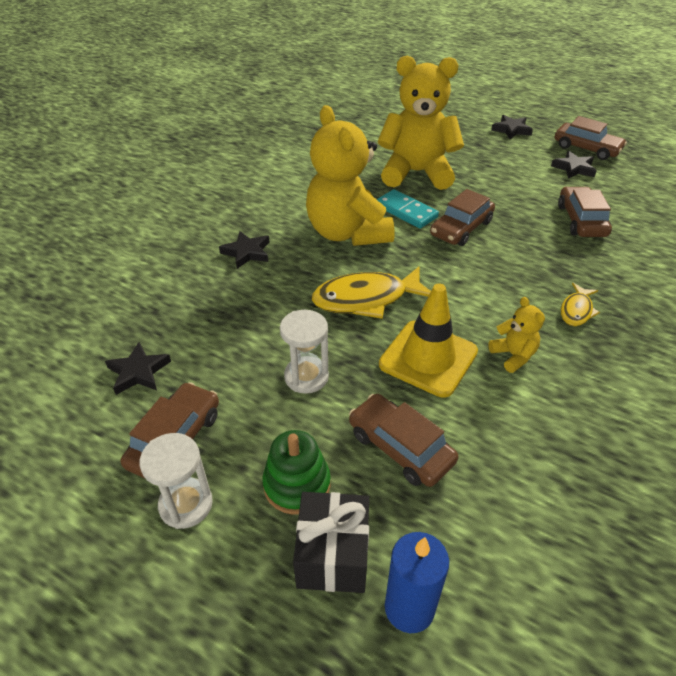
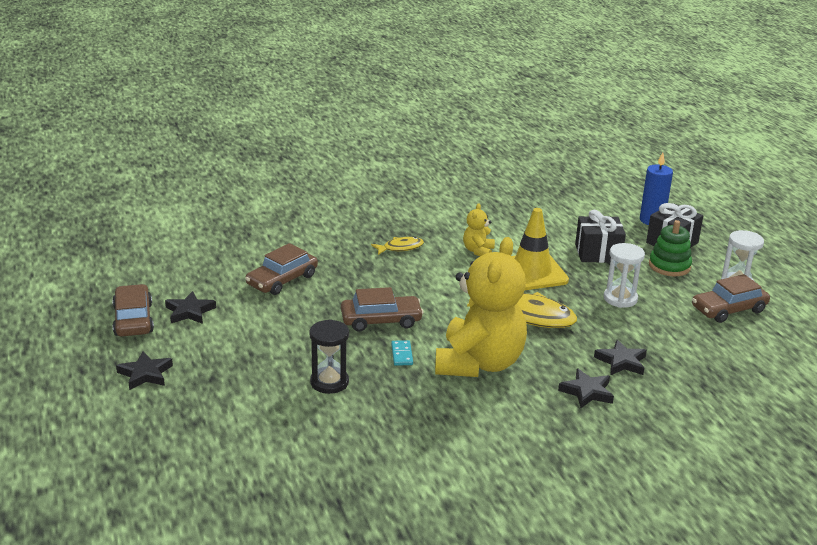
camera: 140 degrees left, 15 degrees down
black star [105,342,171,395] -> black star moved to [594,339,647,375]
brown car [349,394,458,487] -> black gift [575,210,626,263]
turquoise domino [376,189,439,229] -> turquoise domino [391,340,413,366], size x0.57
yellow teddy bear [378,56,464,190] -> black hourglass [309,319,349,394]

